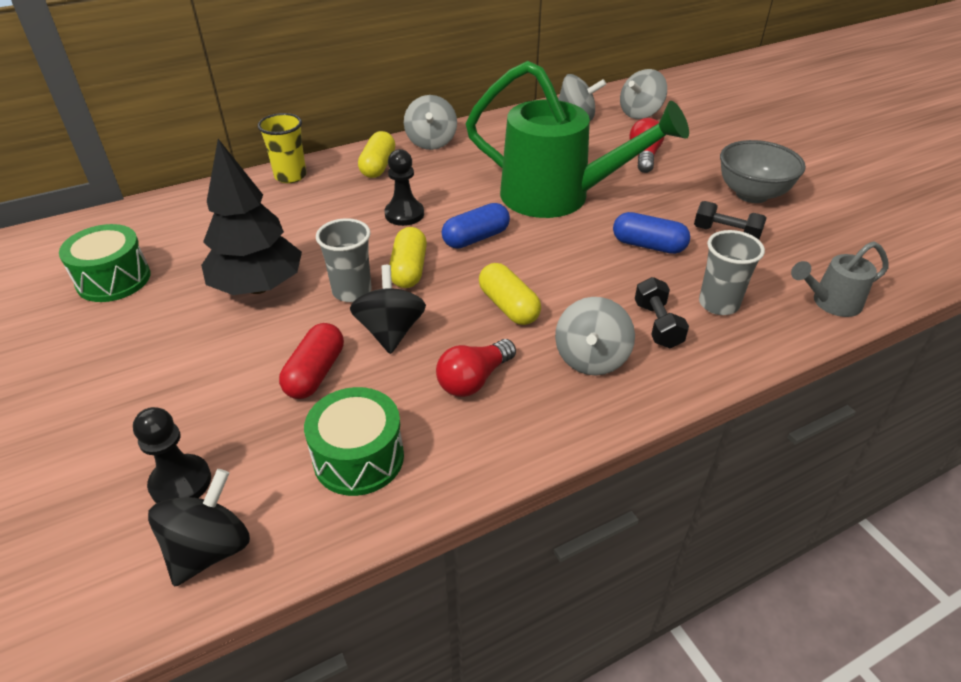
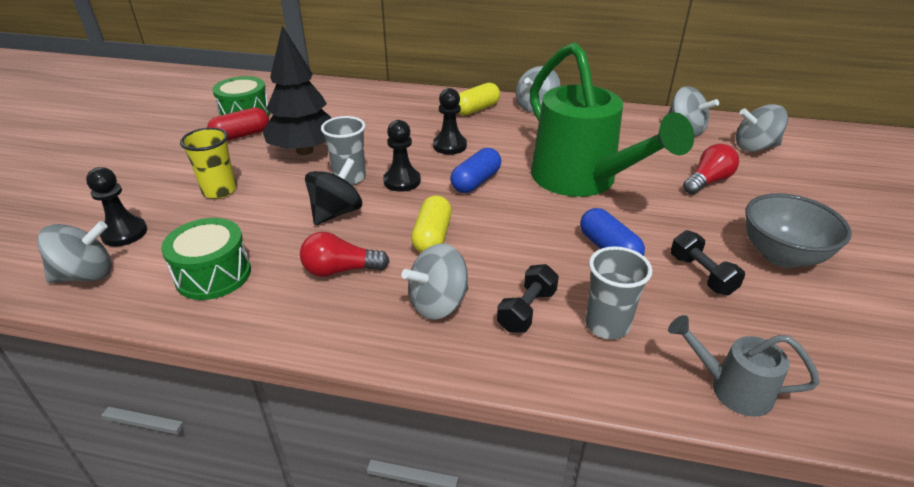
camera: 40 degrees right, 5 degrees down
black spinning top [148,469,250,587] -> grey spinning top [37,221,112,283]
yellow cup [258,113,306,183] -> yellow cup moved to [180,127,236,199]
red capsule [279,323,344,399] -> red capsule moved to [207,107,269,141]
yellow capsule [389,227,427,288] -> black pawn [383,120,421,192]
blue capsule [442,203,510,249] -> blue capsule turned 60 degrees counterclockwise [450,148,501,193]

